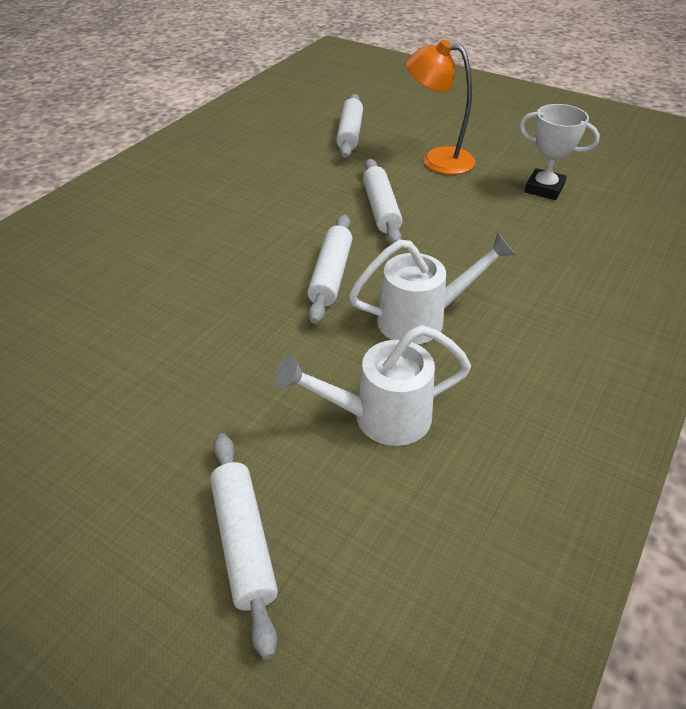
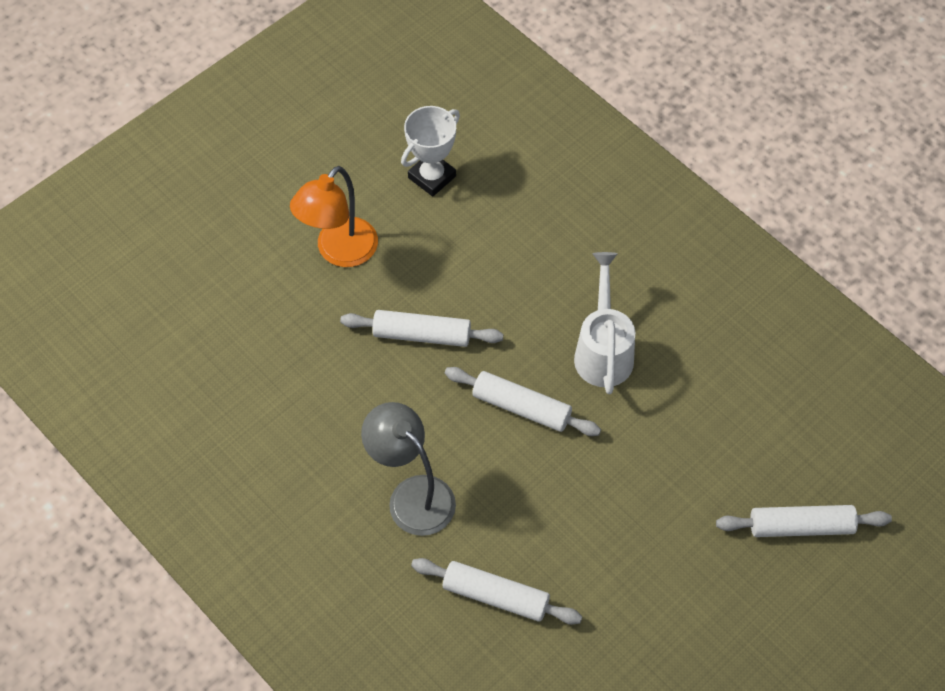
camera: 75 degrees left, 15 degrees up
white watering can [275,325,471,446] -> none
white rolling pin [336,94,363,158] -> white rolling pin moved to [411,558,582,625]
none -> grey lamp [361,402,456,536]

